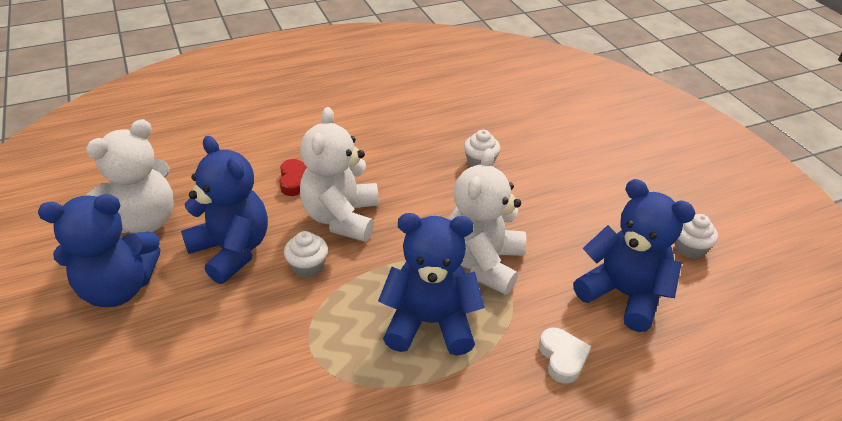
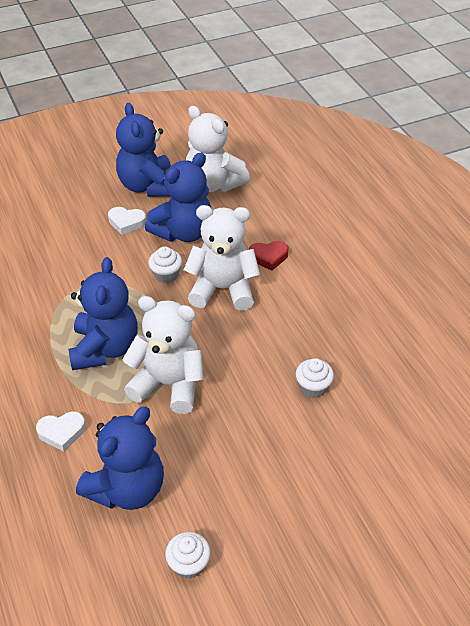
camera: 90 degrees right, 5 degrees up
none -> white heart [108,207,146,235]

